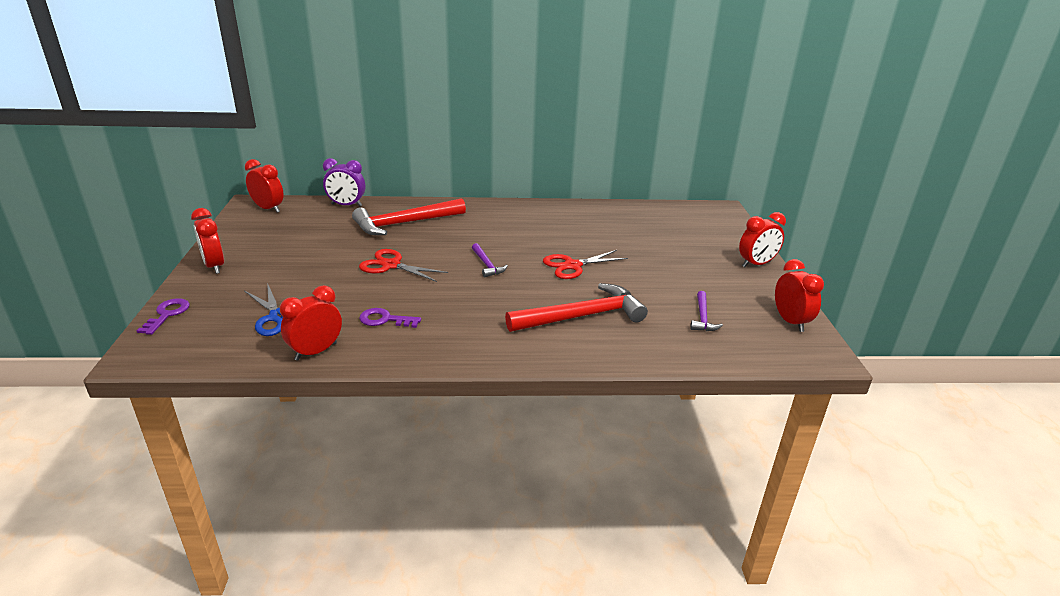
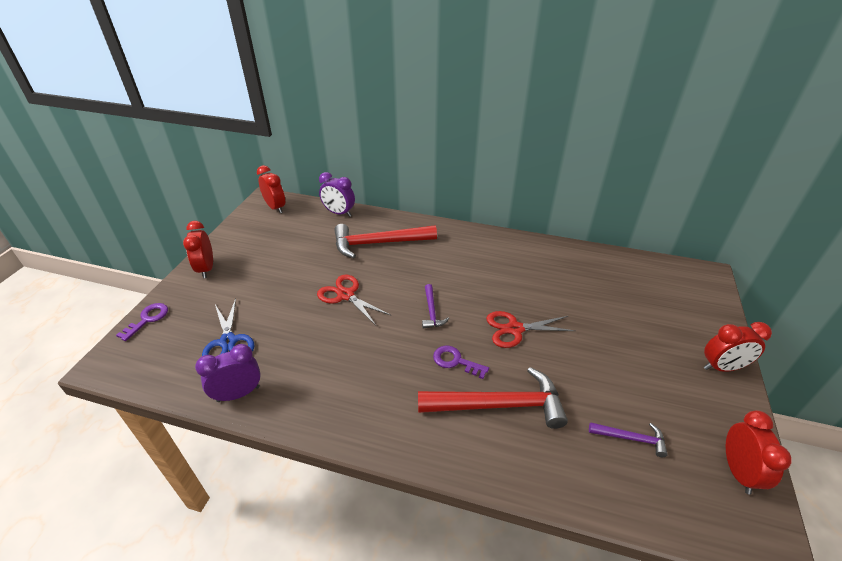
camera: 20 degrees right, 10 degrees up
red clock [280,285,342,361] -> purple clock [195,344,261,402]
purple key [359,308,421,328] -> purple key moved to [433,345,489,379]
purple hammer [690,291,723,331] -> purple hammer turned 105 degrees counterclockwise [589,422,668,457]

